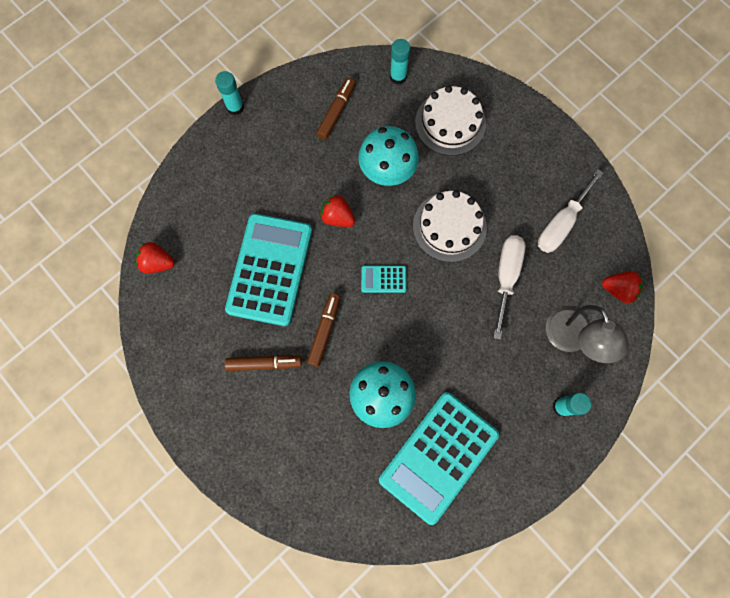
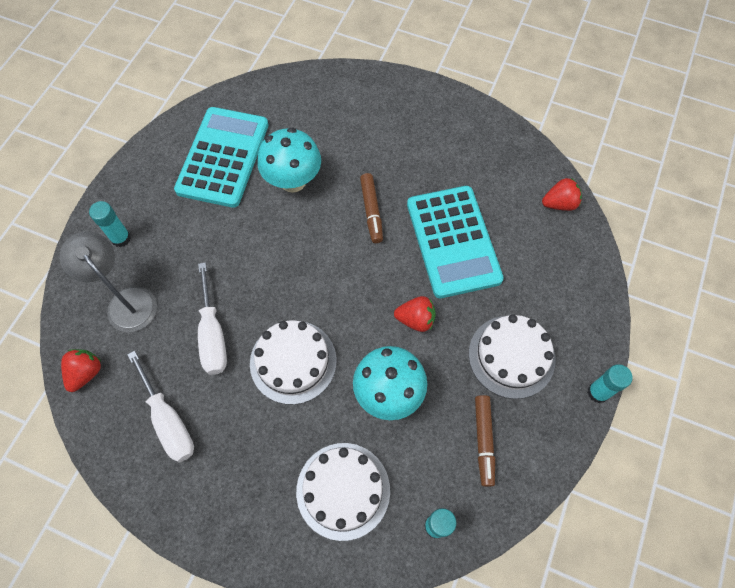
camera: 155 degrees right, 10 degrees down
brown marker [225,355,302,371] -> none
turquoise calculator [361,266,406,293] -> none
white screwdriver [538,169,603,253] -> white screwdriver turned 135 degrees clockwise [127,351,194,462]
red strawberry [602,271,643,303] -> red strawberry turned 120 degrees clockwise [61,349,102,392]
none -> white cake [469,314,555,399]

